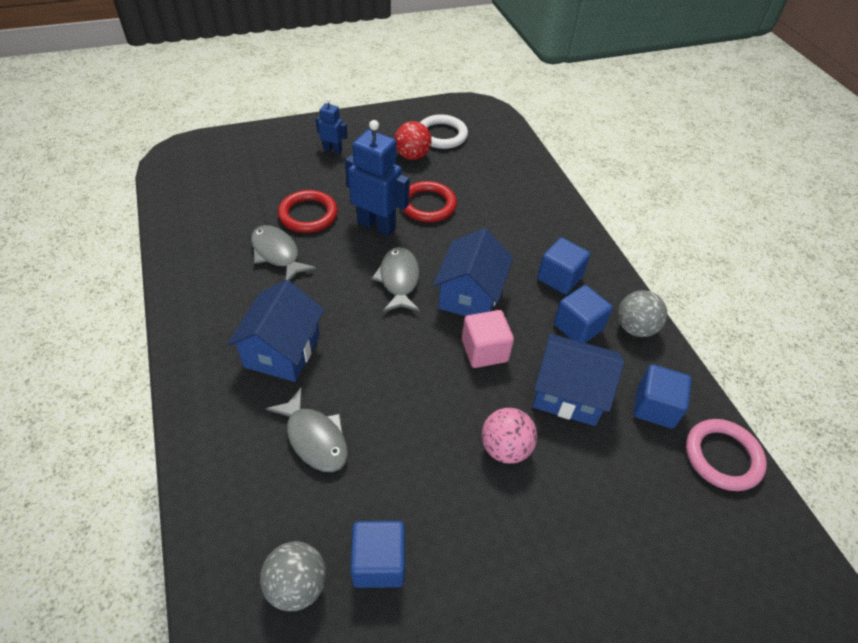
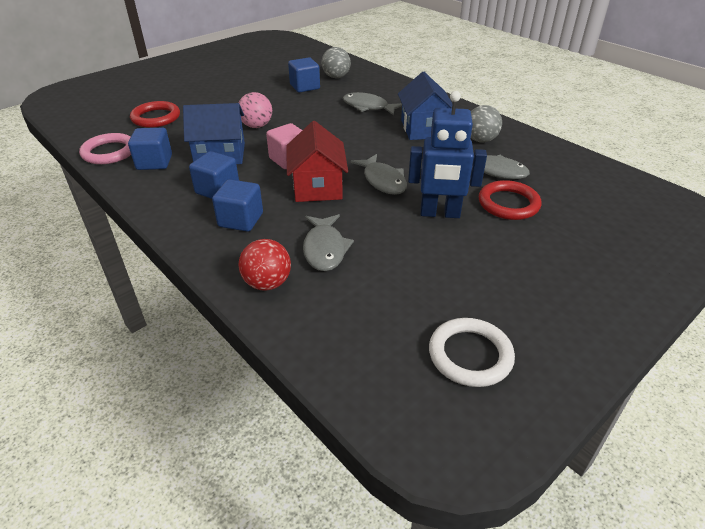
camera: 160 degrees right, 10 degrees down
blue robot [316,98,347,154] -> none
red ball [395,121,432,160] -> red ball moved to [239,239,291,291]
red ring [403,181,457,222] -> red ring moved to [130,101,180,128]
blue house [433,228,513,316] -> red house [286,121,348,202]
grey ball [618,290,667,337] -> grey ball moved to [471,105,502,142]
none -> grey fish [303,214,354,271]

